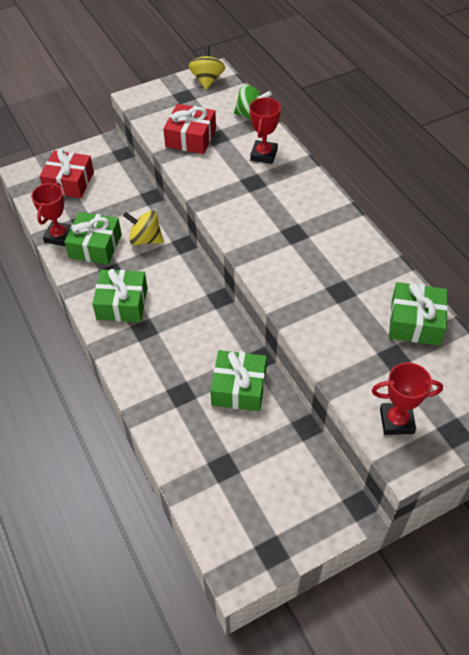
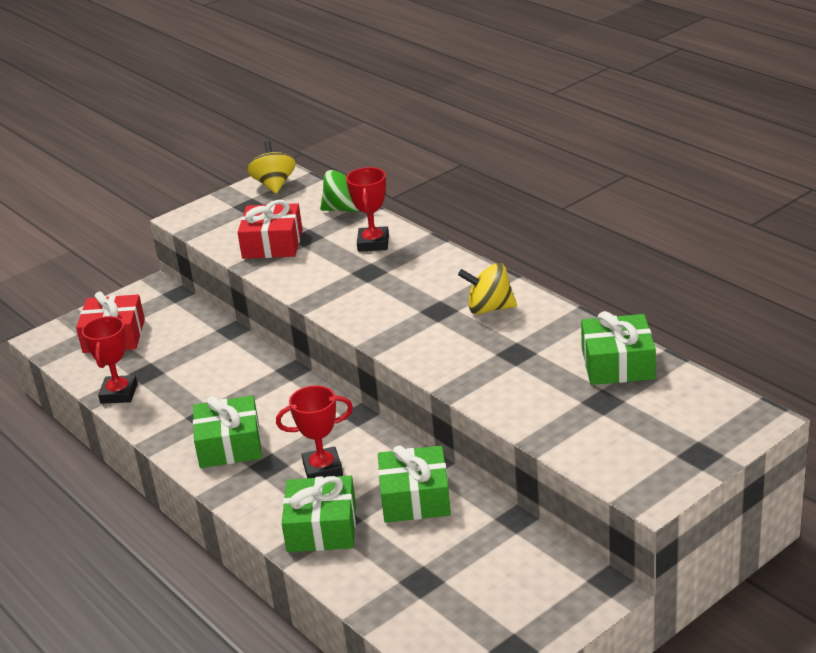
camera: 10 degrees left, 20 degrees down
green gift [64,212,122,265] -> green gift moved to [282,476,356,552]
yellow spinning top [123,211,164,245] -> yellow spinning top moved to [458,263,517,315]
red trophy [372,362,443,435] -> red trophy moved to [276,385,353,478]

